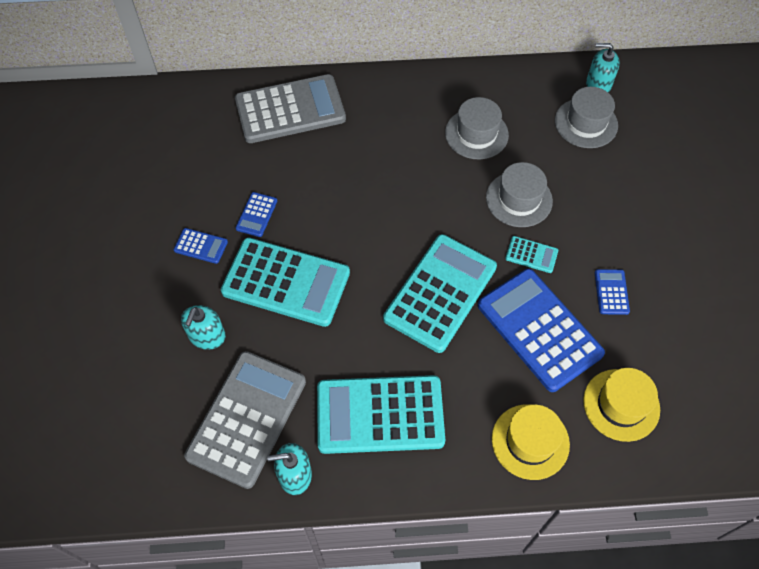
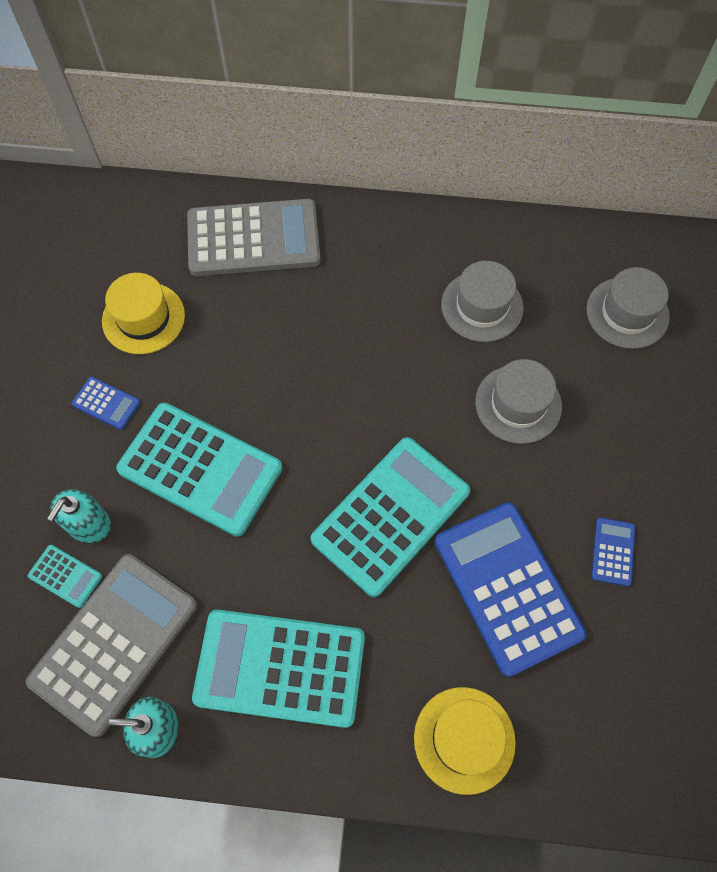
camera: 10 degrees right, 5 degrees up
blue calculator [236,192,277,237] -> none
turquoise calculator [505,236,558,273] -> turquoise calculator moved to [28,545,102,608]
yellow hat [583,368,660,442] -> yellow hat moved to [102,273,185,354]
turquoise soap dispenser [586,43,620,92] -> none

